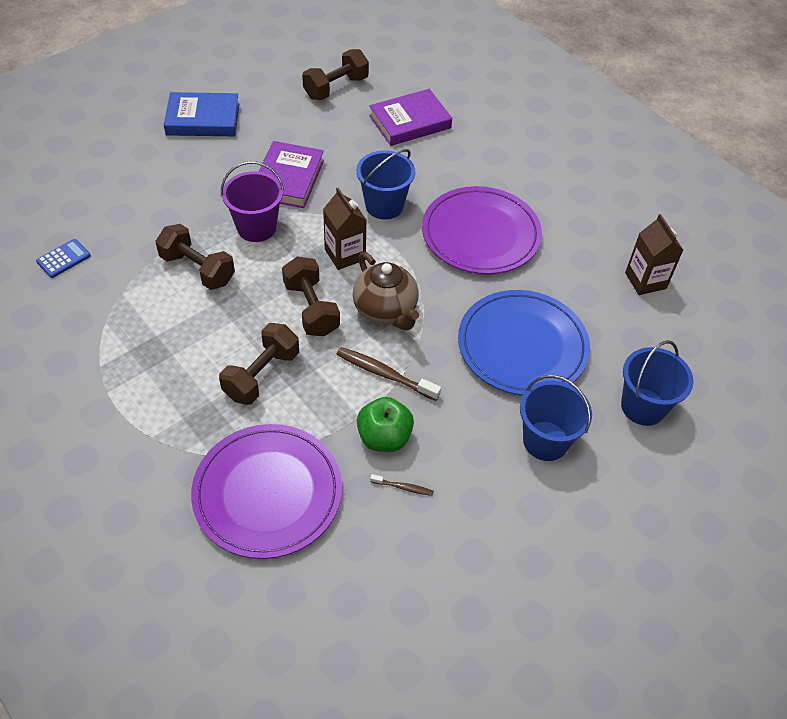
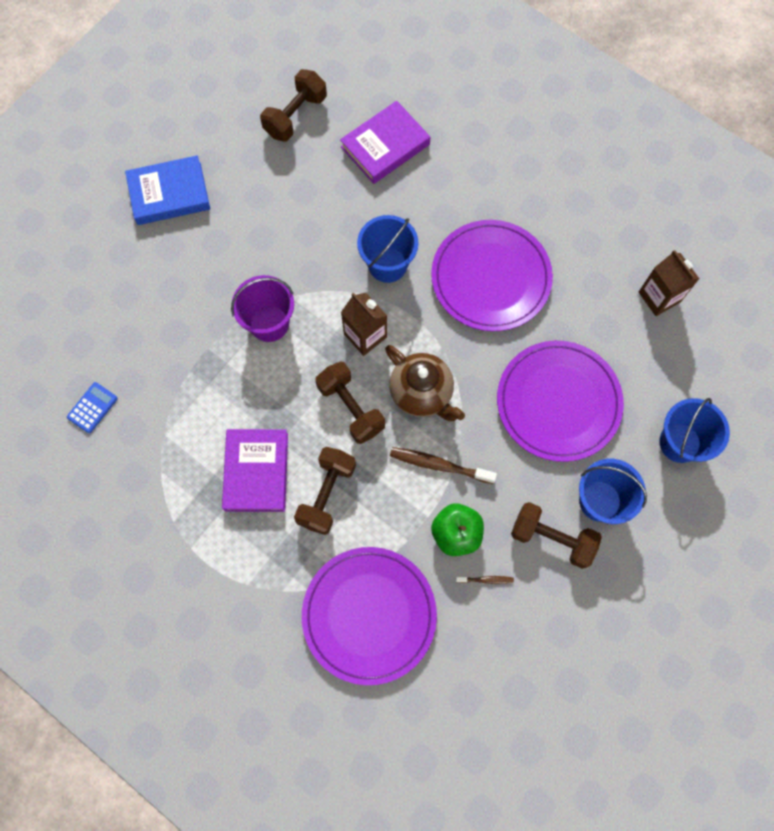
camera: 10 degrees left, 20 degrees up
brown dumbbell [155,224,235,290] -> brown dumbbell moved to [511,502,602,569]
purple book [258,141,324,208] -> purple book moved to [222,429,288,512]
blue plate [458,290,590,396] -> purple plate [497,341,624,462]

